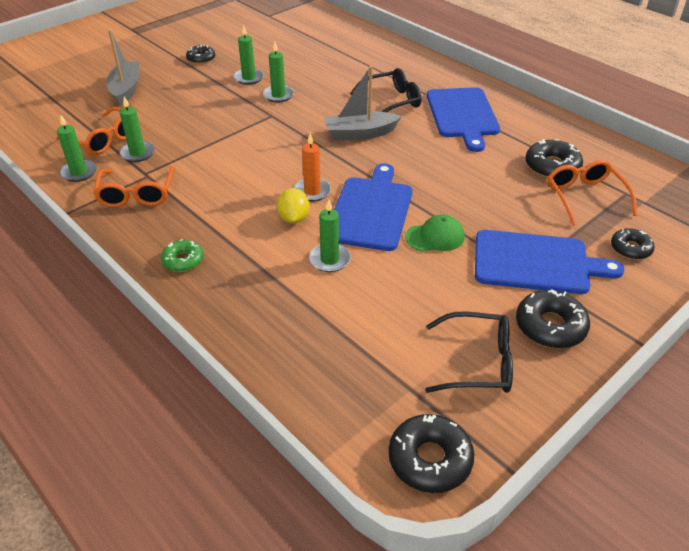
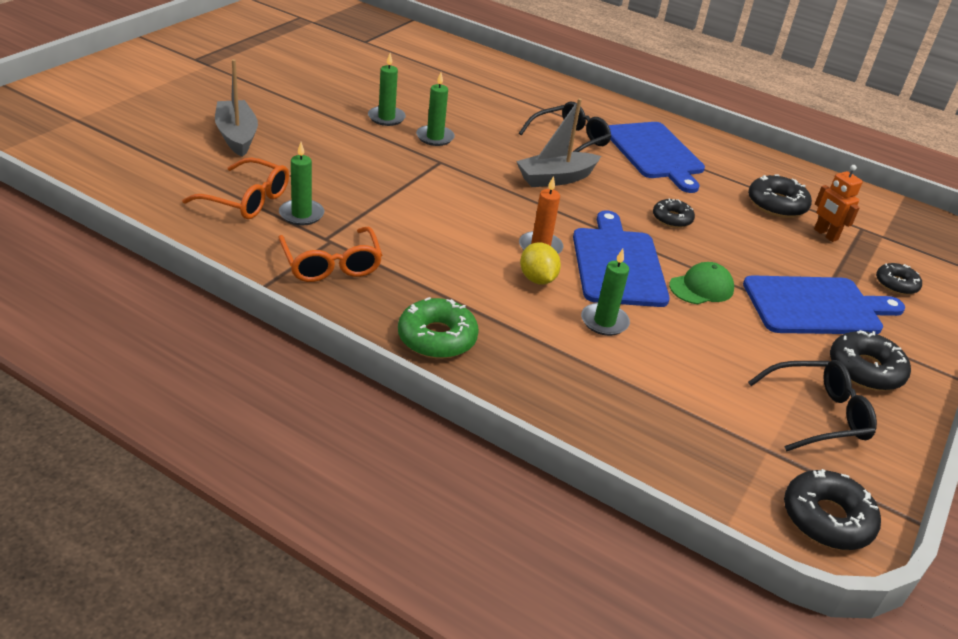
camera: 20 degrees left, 5 degrees down
green candle [57,114,97,182] -> none
green donut [161,239,204,272] -> green donut [398,297,479,359], size x1.55
black donut [186,45,215,64] -> black donut moved to [653,198,695,228]
orange glasses [547,160,637,226] -> orange robot [814,165,863,242]

